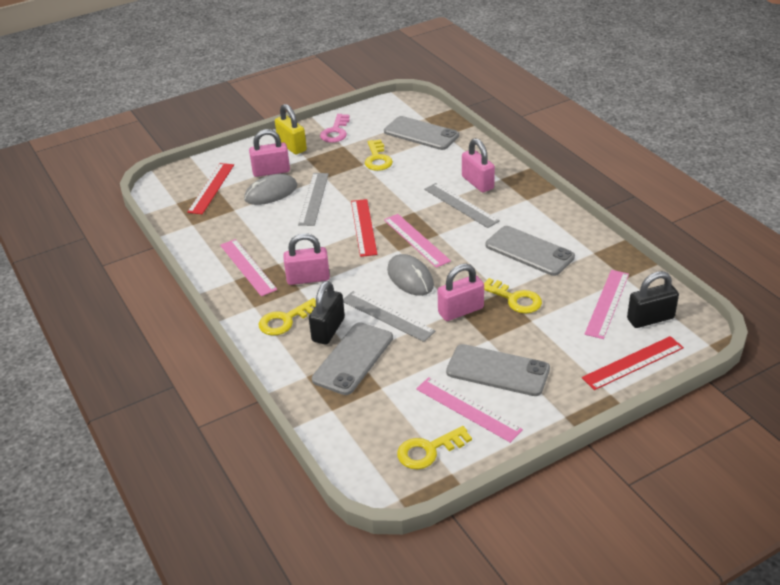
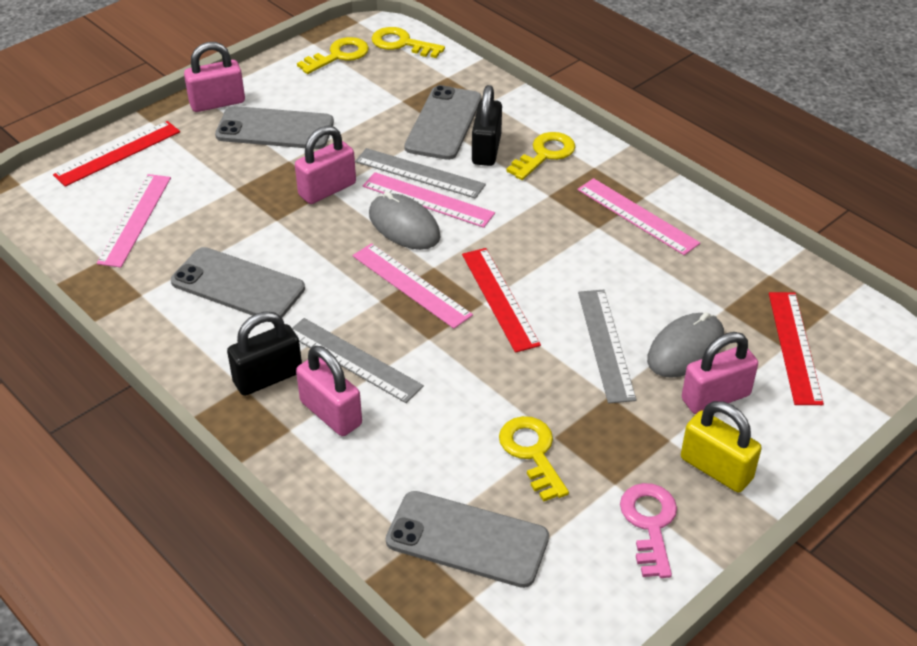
camera: 165 degrees right, 5 degrees up
pink padlock [283,233,330,285] -> pink padlock moved to [184,42,245,112]
pink ruler [416,377,523,443] -> pink ruler moved to [363,172,495,228]
yellow key [484,278,542,314] -> yellow key moved to [372,27,445,58]
black padlock [627,271,679,328] -> black padlock moved to [227,311,302,396]

